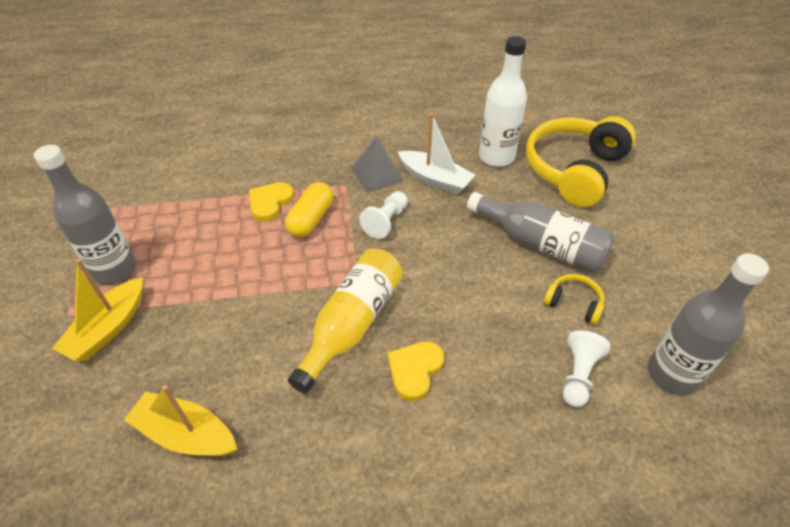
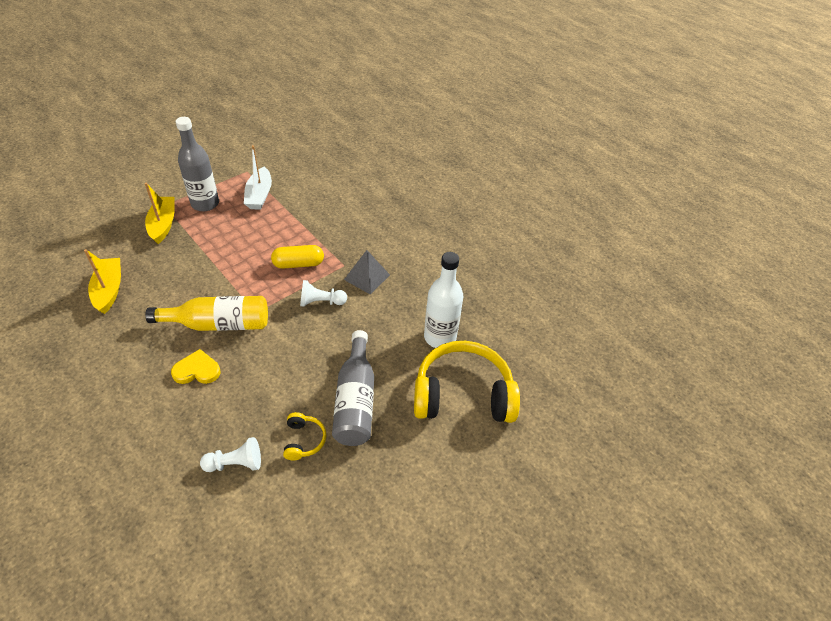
camera: 55 degrees right, 0 degrees up
yellow boat [52,259,142,361] -> yellow boat turned 90 degrees clockwise [145,183,175,244]
yellow heart [249,182,294,222] -> none
white boat [398,113,475,195] -> white boat moved to [244,145,272,210]
grey bottle [648,253,769,395] -> none

